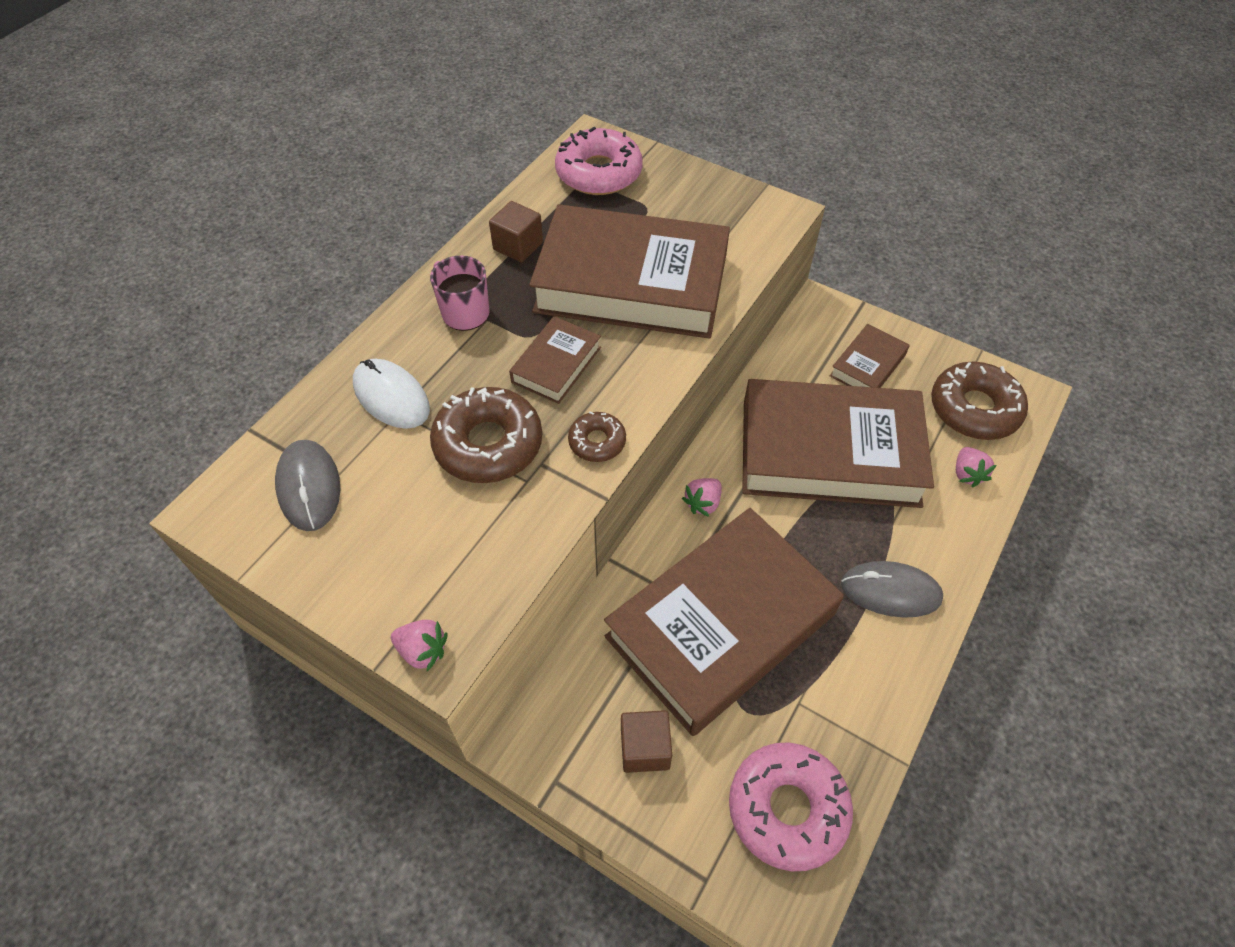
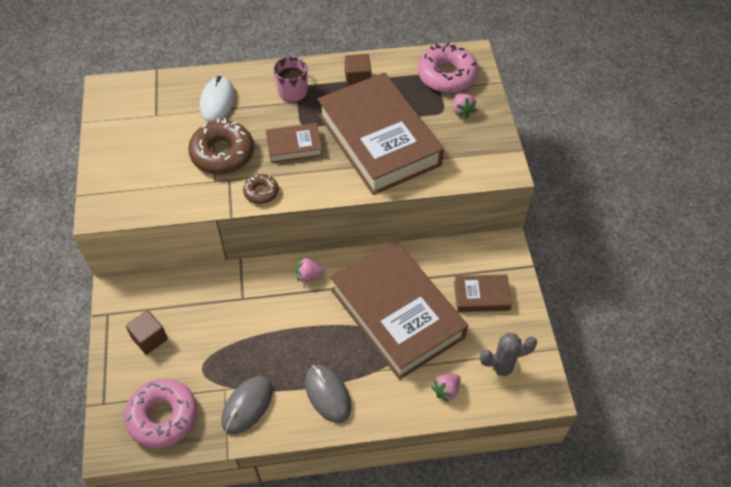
camera: 50 degrees right, 0 degrees up
grey mouse [275,440,340,531] -> grey mouse moved to [221,376,273,434]
pink strawberry [391,620,448,671] -> pink strawberry moved to [453,93,476,118]
brown book [604,508,844,736] -> none
brown donut [931,362,1028,440] -> grey cactus [480,333,537,386]

